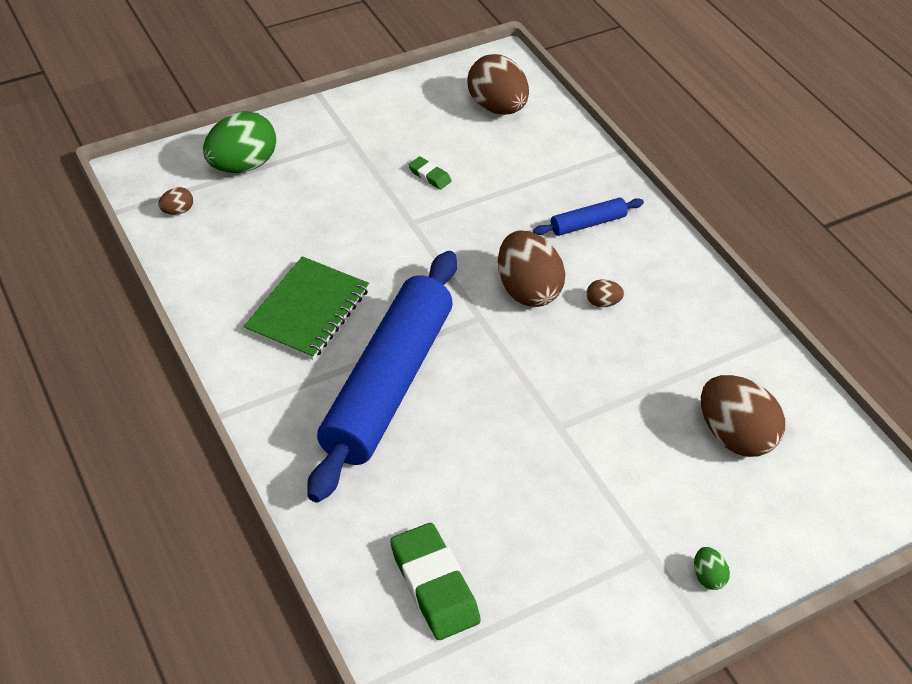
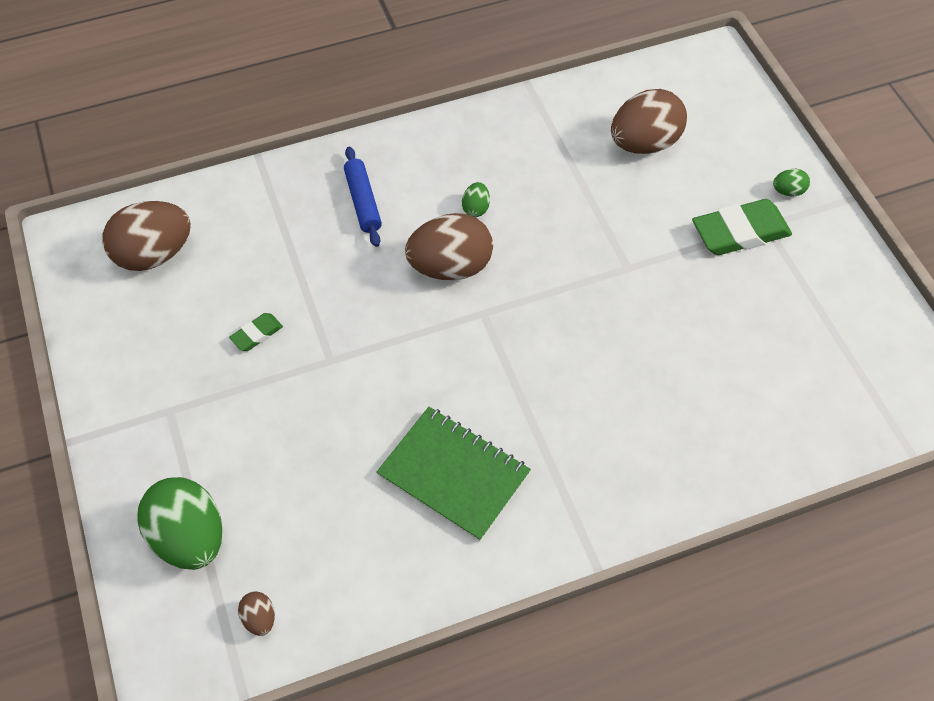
camera: 80 degrees left, 10 degrees up
blue rolling pin [307,251,457,503] -> none
green eraser [390,523,481,640] -> green eraser moved to [692,199,792,255]
brown egg [586,279,624,307] -> green egg [462,182,490,217]

